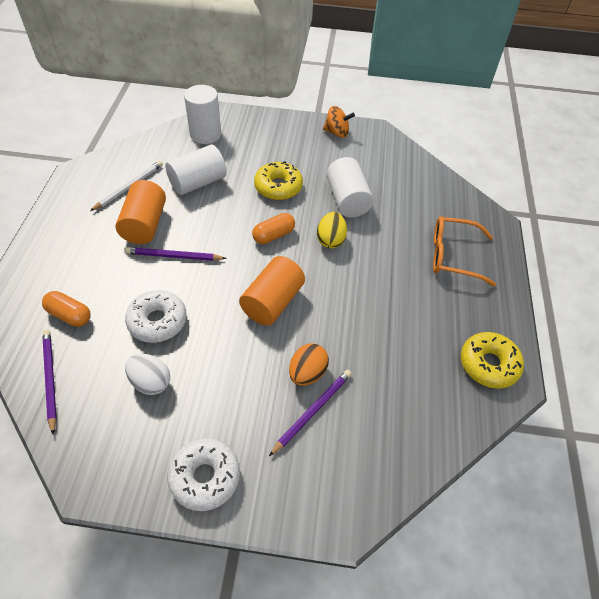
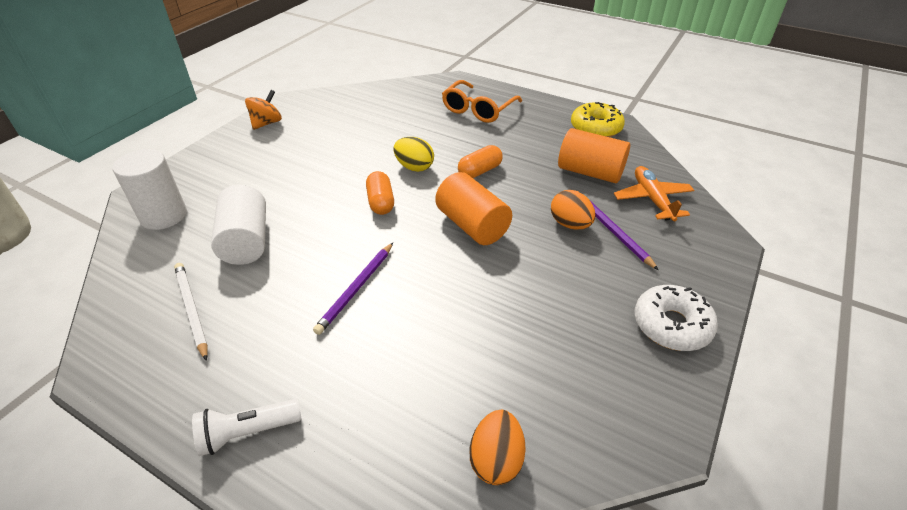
camera: 65 degrees left, 10 degrees down
orange capsule [42,291,91,327] -> orange capsule moved to [458,145,503,178]
purple pencil [42,330,57,434] -> orange egg [469,410,526,485]
orange cylinder [116,180,166,244] -> orange cylinder moved to [558,128,630,183]
white donut [125,290,187,343] -> none
white egg [125,354,170,395] -> none
yellow donut [254,161,303,200] -> none
white cylinder [327,157,374,218] -> none
none -> white flashlight [192,399,302,456]
none -> orange plane [614,166,694,221]

